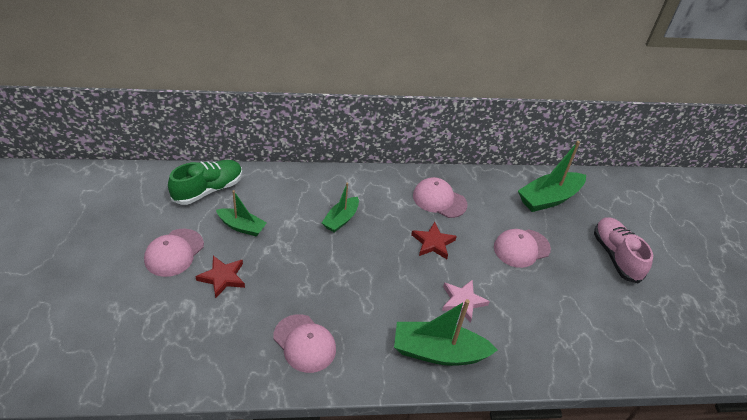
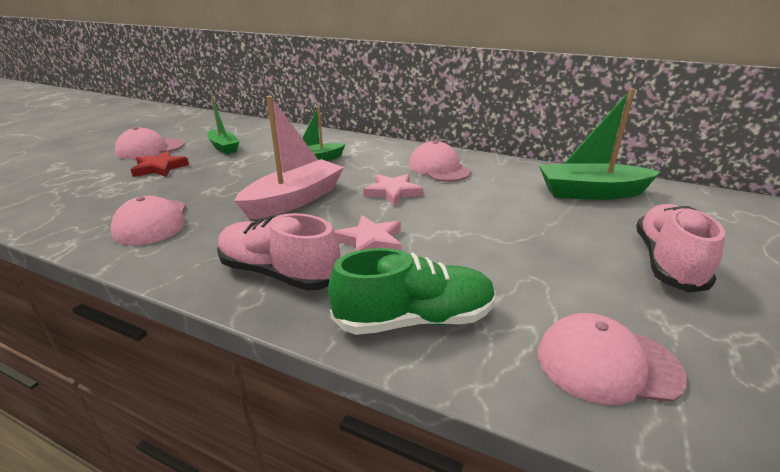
camera: 35 degrees right, 15 degrees down
green shoe [168,160,242,205] -> green shoe moved to [328,248,496,335]
green boat [394,299,498,366] -> pink shoe [217,213,340,291]
red star [411,222,457,259] -> pink star [363,174,423,206]
pink cap [494,229,551,268] -> pink cap moved to [538,313,687,405]
none -> pink boat [234,96,344,220]

